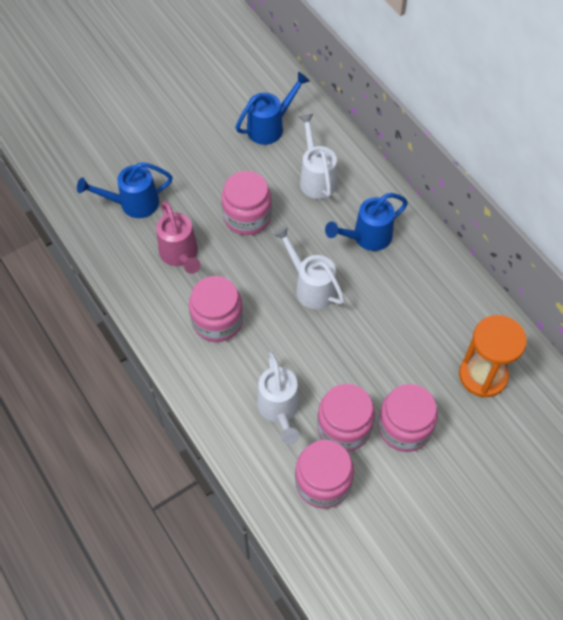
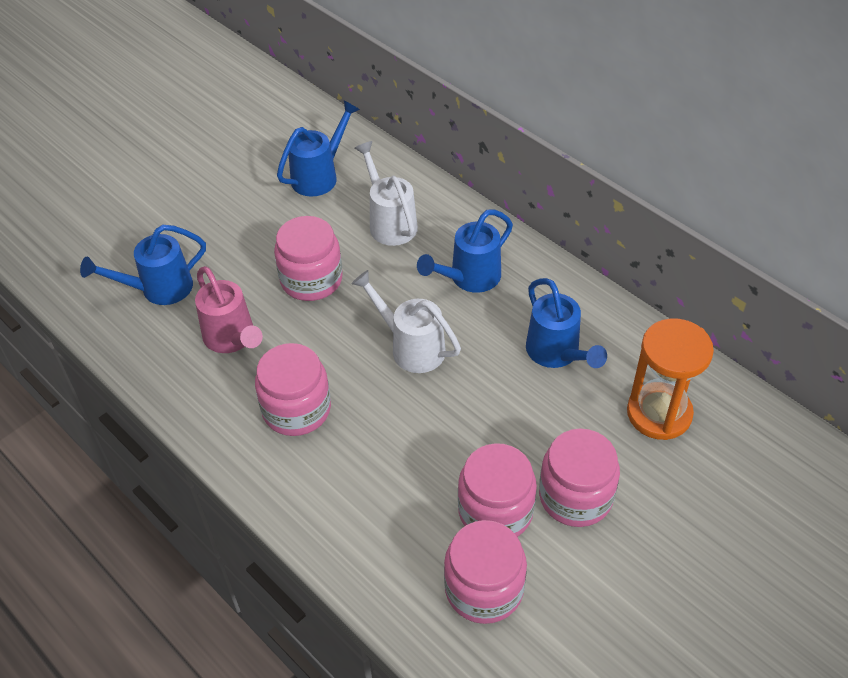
camera: 10 degrees left, 10 degrees down
white watering can [257,352,299,444] -> none
none -> blue watering can [526,278,607,368]

